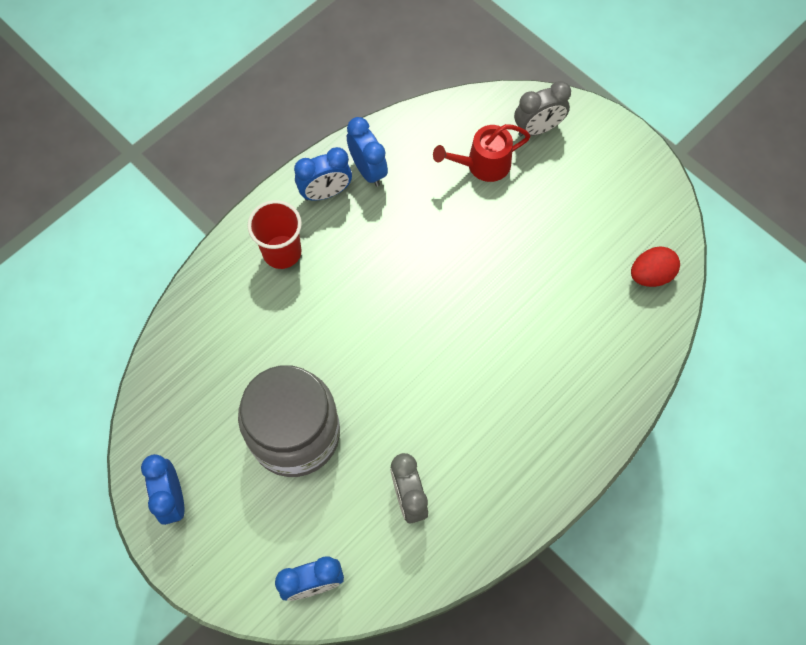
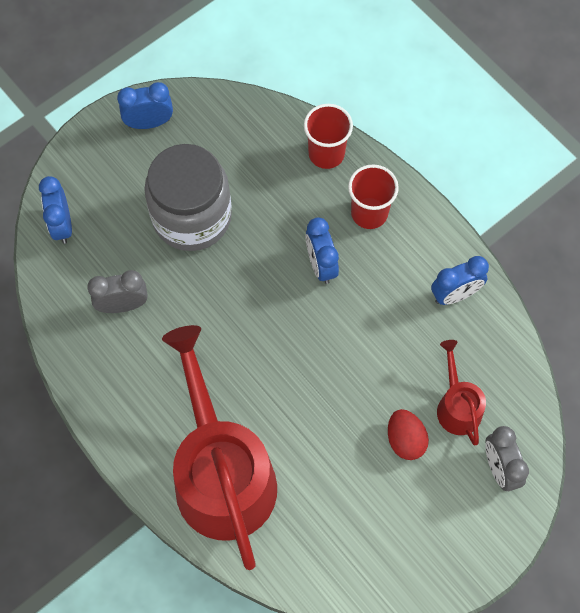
camera: 95 degrees right, 0 degrees up
blue clock [294,147,352,201] -> blue clock moved to [305,218,339,284]
red egg [631,247,680,287] -> red egg moved to [388,409,429,460]
none -> red watering can [162,325,277,570]
none -> red cup [304,104,353,169]

